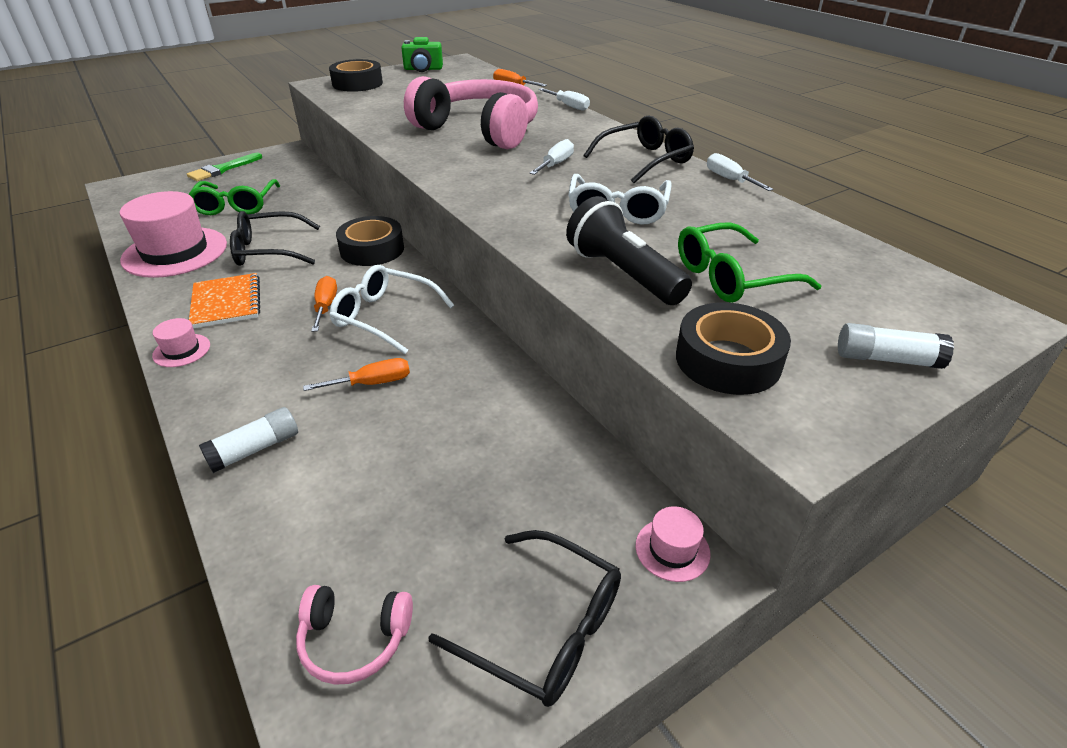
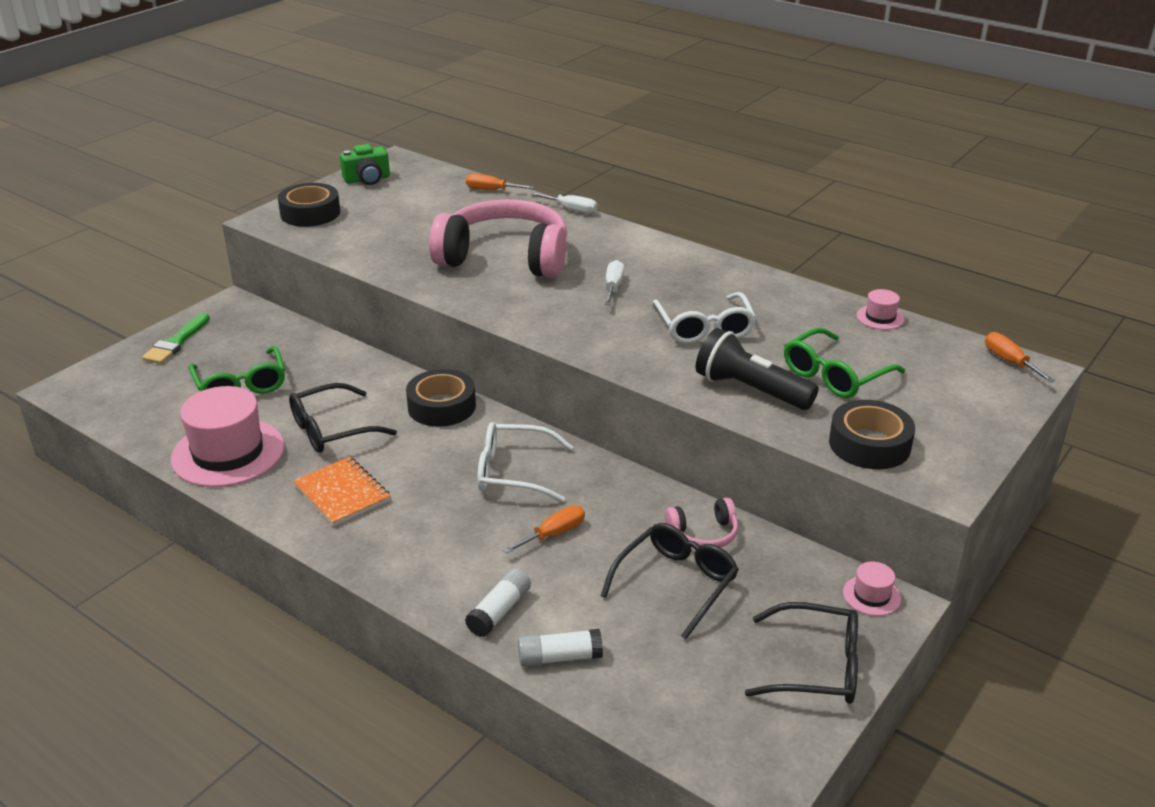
camera: 20 degrees left, 5 degrees down
pink hat [152,318,210,367] -> pink hat moved to [857,289,905,330]
pink headphones [296,585,413,685] -> pink headphones moved to [665,498,738,548]
orange screwdriver [311,276,337,332] -> orange screwdriver moved to [985,332,1055,383]
black glasses [584,116,694,183] -> black glasses moved to [601,523,739,639]
white screwdriver [707,153,773,191] -> none
white glue stick [838,323,954,369] -> white glue stick moved to [518,629,603,667]

